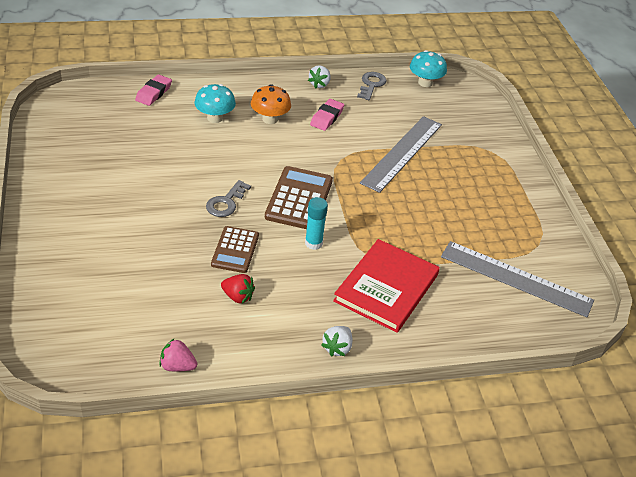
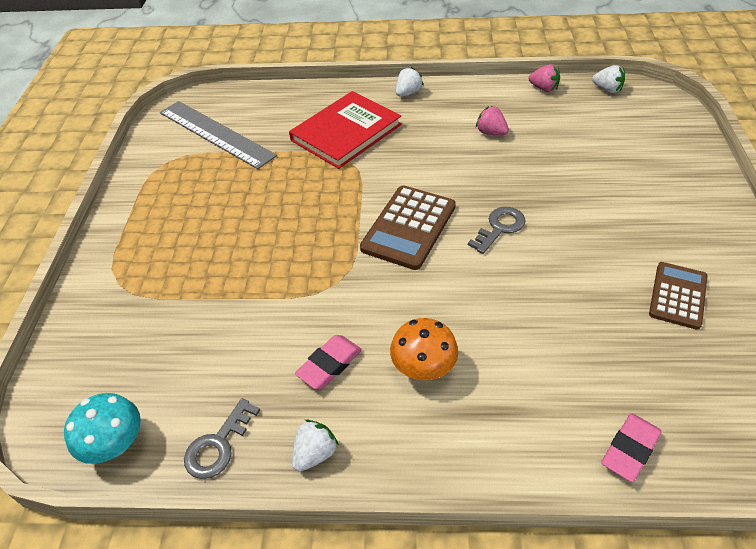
camera: 160 degrees left, 5 degrees up
turquoise mushroom [194,84,236,123] -> none
brown calculator [211,226,259,273] -> brown calculator moved to [649,262,707,330]
red strawberry [221,274,255,304] -> pink strawberry [476,106,509,136]
turquoise glue stick [305,197,328,250] -> none
grey ruler [360,116,442,193] -> none
none -> white strawberry [592,65,625,93]

